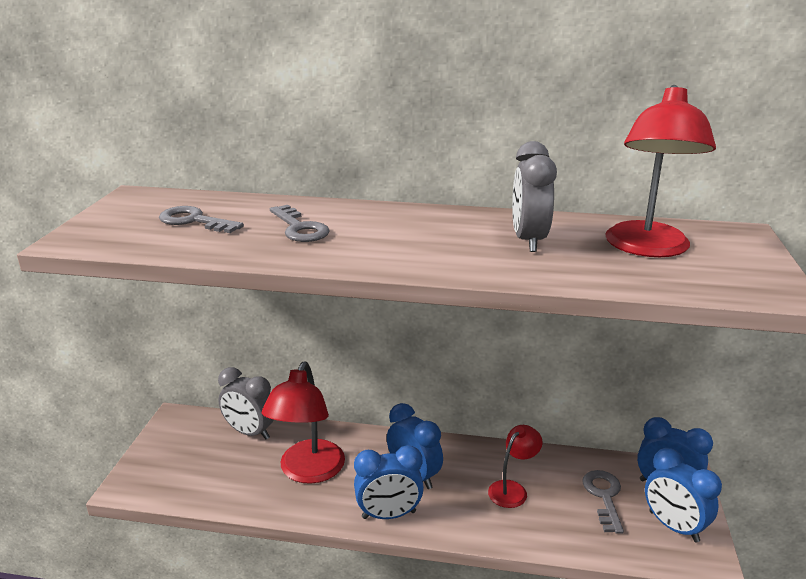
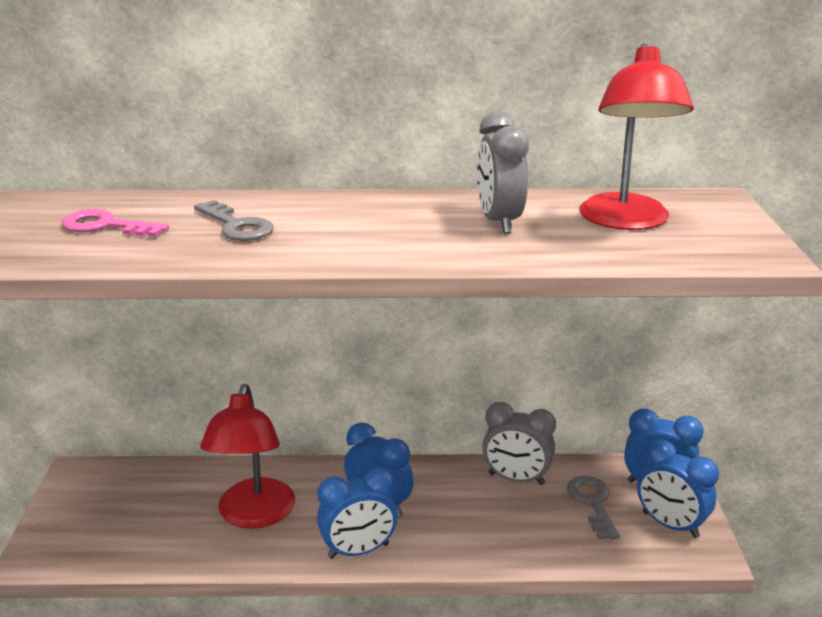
camera: 10 degrees left, 0 degrees up
grey key [159,206,244,233] -> pink key [61,209,169,237]
grey clock [218,367,274,440] -> grey clock moved to [482,402,556,485]
red lamp [488,425,542,508] -> none

